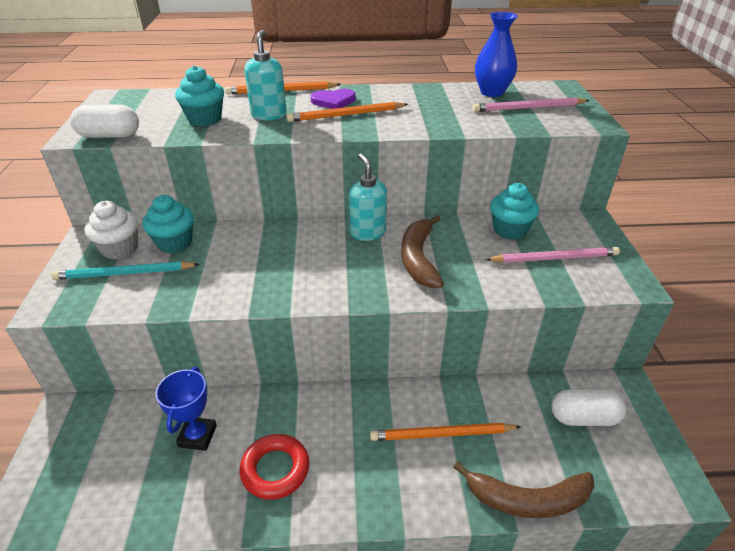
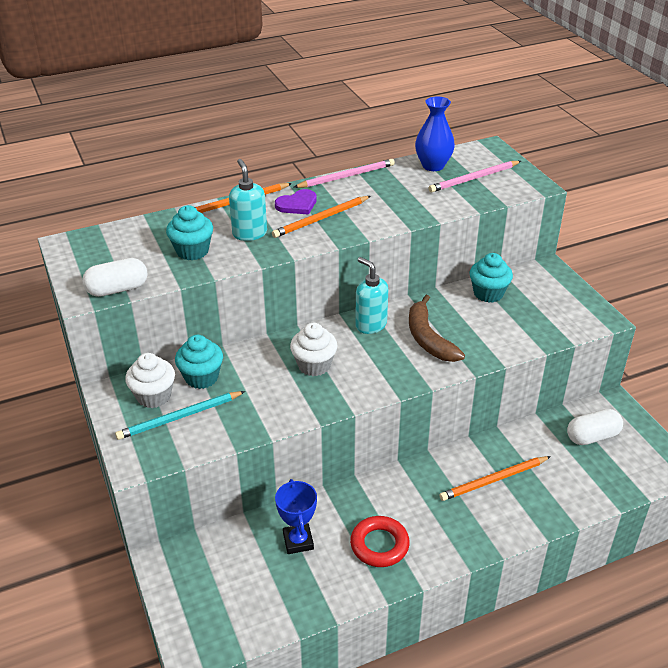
camera: 20 degrees left, 0 degrees up
brown banana [453,462,594,518] -> none
pink pencil [485,247,620,263] -> pink pencil moved to [294,159,395,188]
none -> white cupcake [290,323,338,376]

